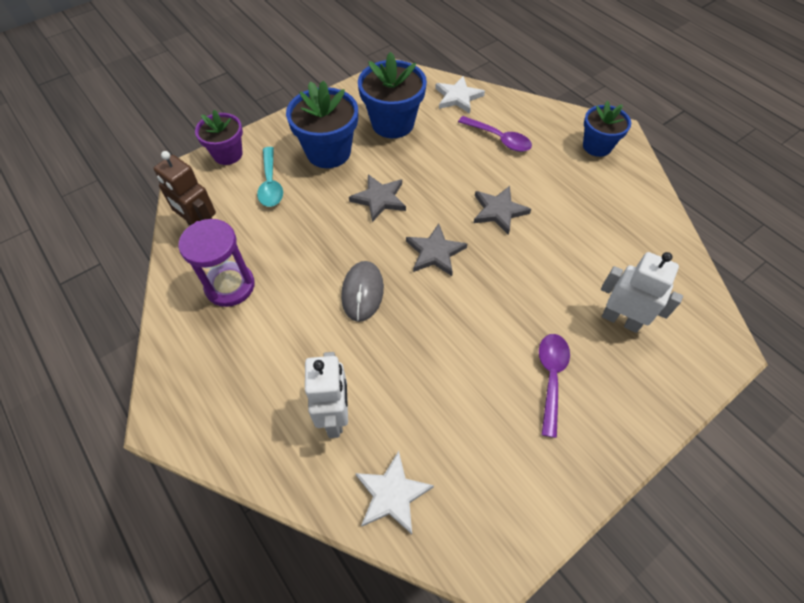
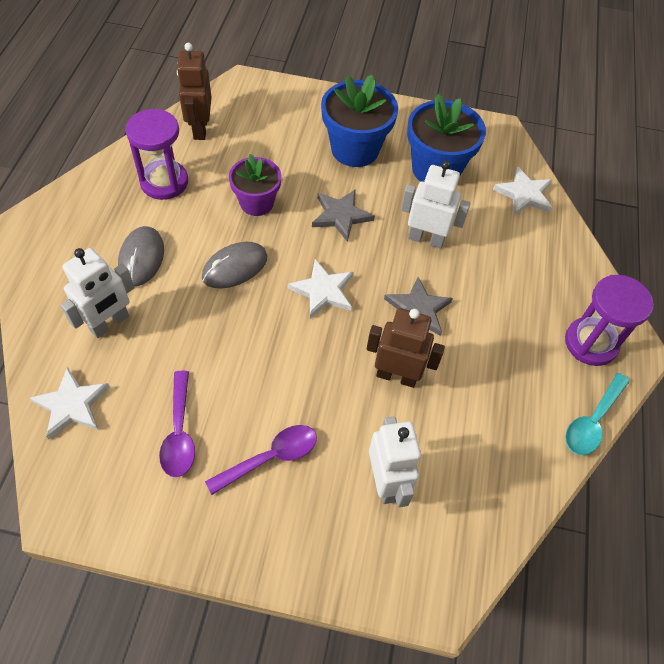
camera: 45 degrees right, 0 degrees up
purple flower pot [195,110,243,165] -> purple flower pot moved to [229,154,281,216]
turquoise spoon [257,147,283,207] -> turquoise spoon moved to [565,373,630,455]
grey star [406,224,467,276] -> white star [288,259,353,318]
purple spoon [458,116,532,152] -> purple spoon moved to [159,371,195,477]
blue flower pot [583,101,631,157] -> purple hourglass [565,275,654,366]
none -> grey mouse [118,226,164,286]
none -> brown robot [367,308,445,388]
none -> white robot [401,161,471,249]

